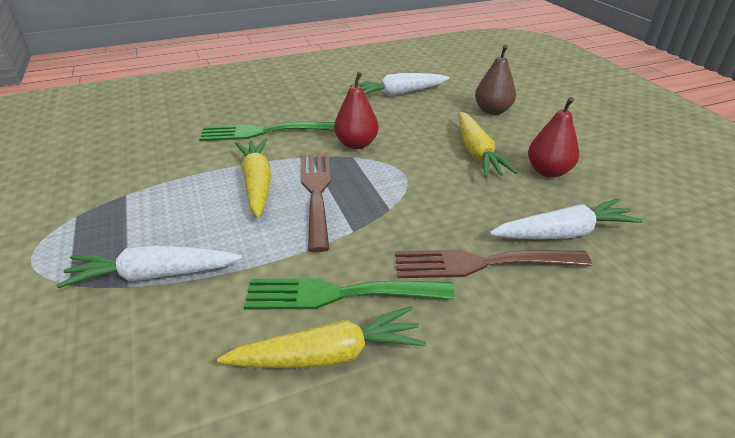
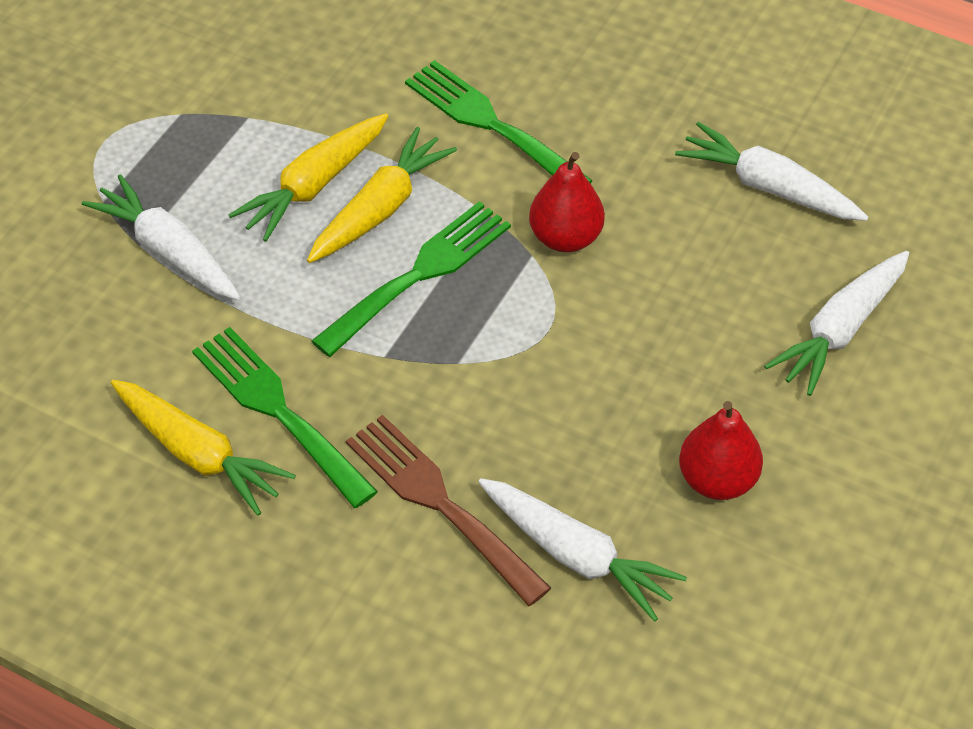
camera: 50 degrees right, 15 degrees up
brown fork [301,152,331,252] -> green fork [311,201,511,357]
yellow carrot [459,112,518,177] -> yellow carrot moved to [229,113,388,242]
brown pear [475,45,516,115] -> white carrot [764,251,909,396]

